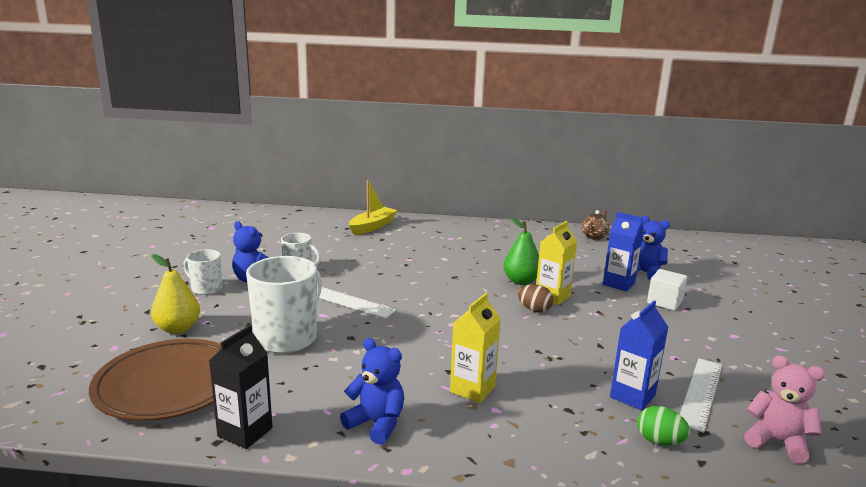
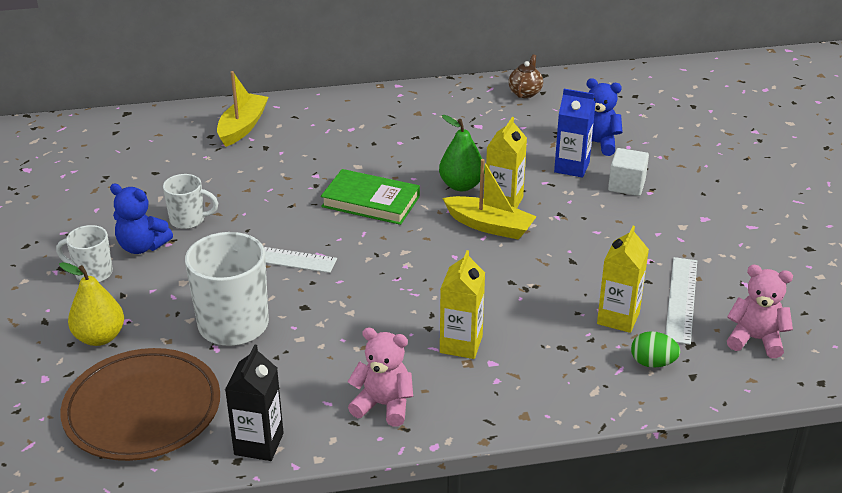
camera: 15 degrees left, 15 degrees up
blue teddy bear [340,338,404,445] -> pink teddy bear [348,328,413,426]
brown egg [518,284,553,313] -> yellow boat [442,159,537,240]
blue carton [610,301,669,411] -> yellow carton [597,226,649,333]
none -> green book [321,169,420,225]

